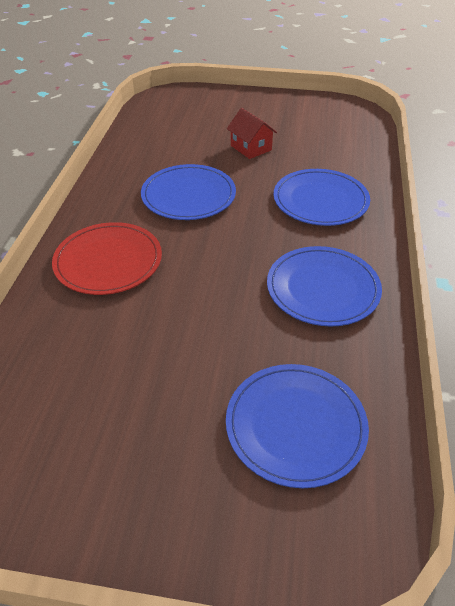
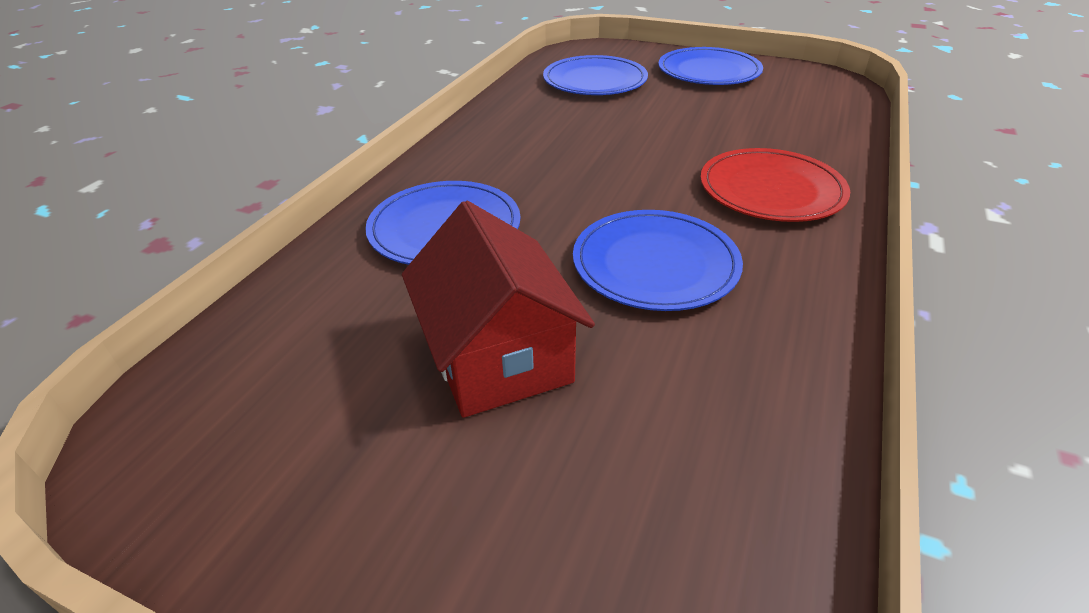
camera: 165 degrees left, 5 degrees down
red house [227,108,277,159] -> red house [402,201,595,418], size x1.73
blue plate [267,246,382,326] -> blue plate moved to [658,47,763,85]

